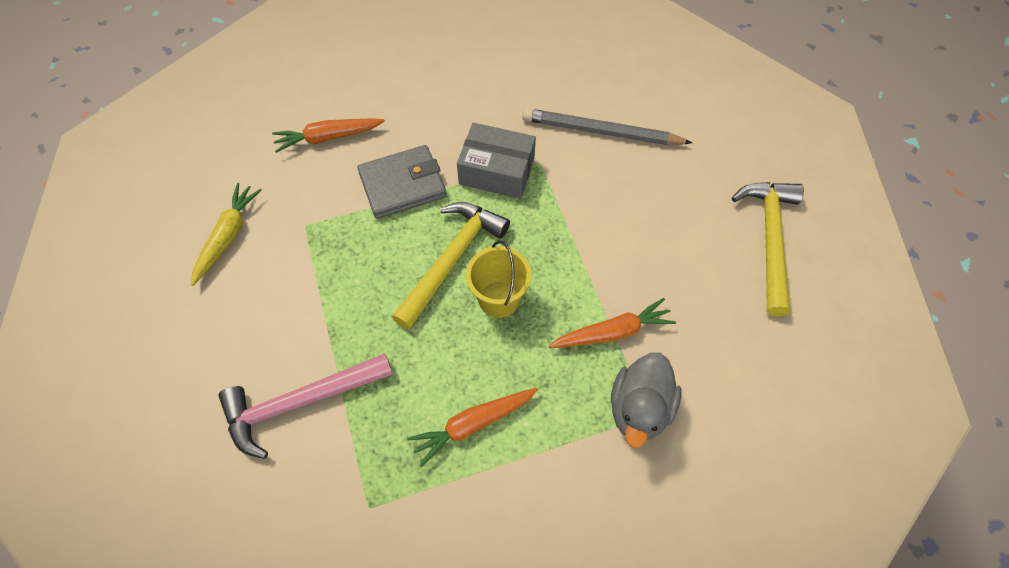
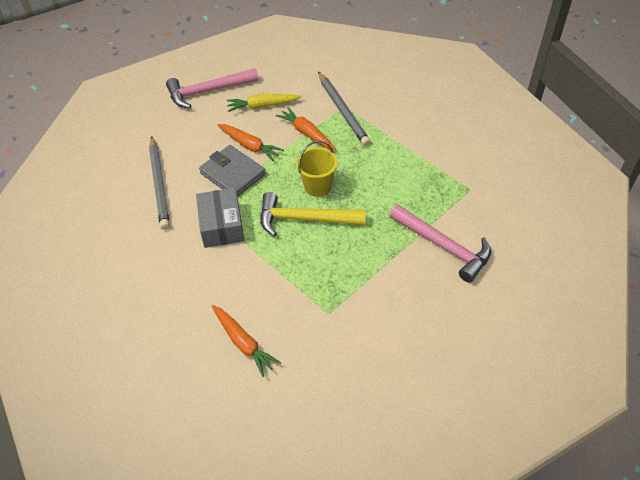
camera: 115 degrees left, 10 degrees down
yellow carrot [191,183,262,286] -> yellow carrot moved to [226,94,302,112]
grey wallet [357,145,446,219] -> grey wallet moved to [199,145,266,197]
orange carrot [407,388,538,467] -> orange carrot moved to [217,124,284,161]
grey duck [611,353,682,448] -> grey pencil [318,72,370,146]
yellow hammer [732,182,804,317] -> pink hammer [166,68,259,108]

